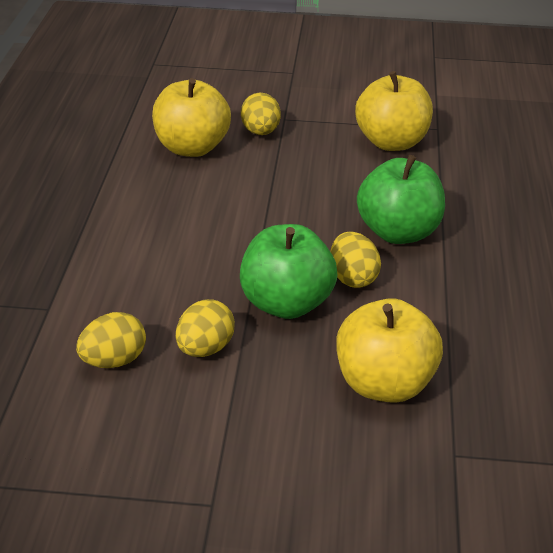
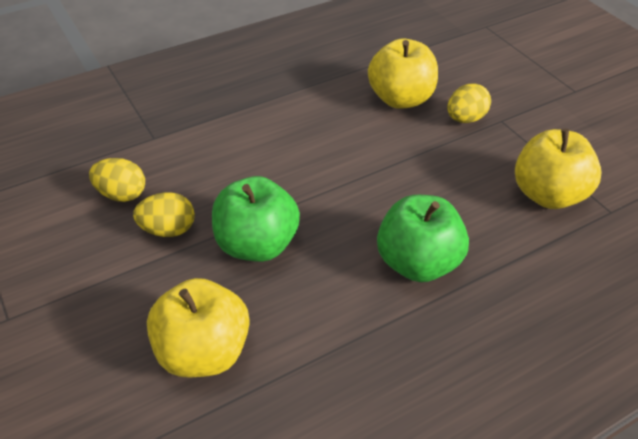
camera: 55 degrees right, 10 degrees up
yellow egg [331,231,381,288] -> none

